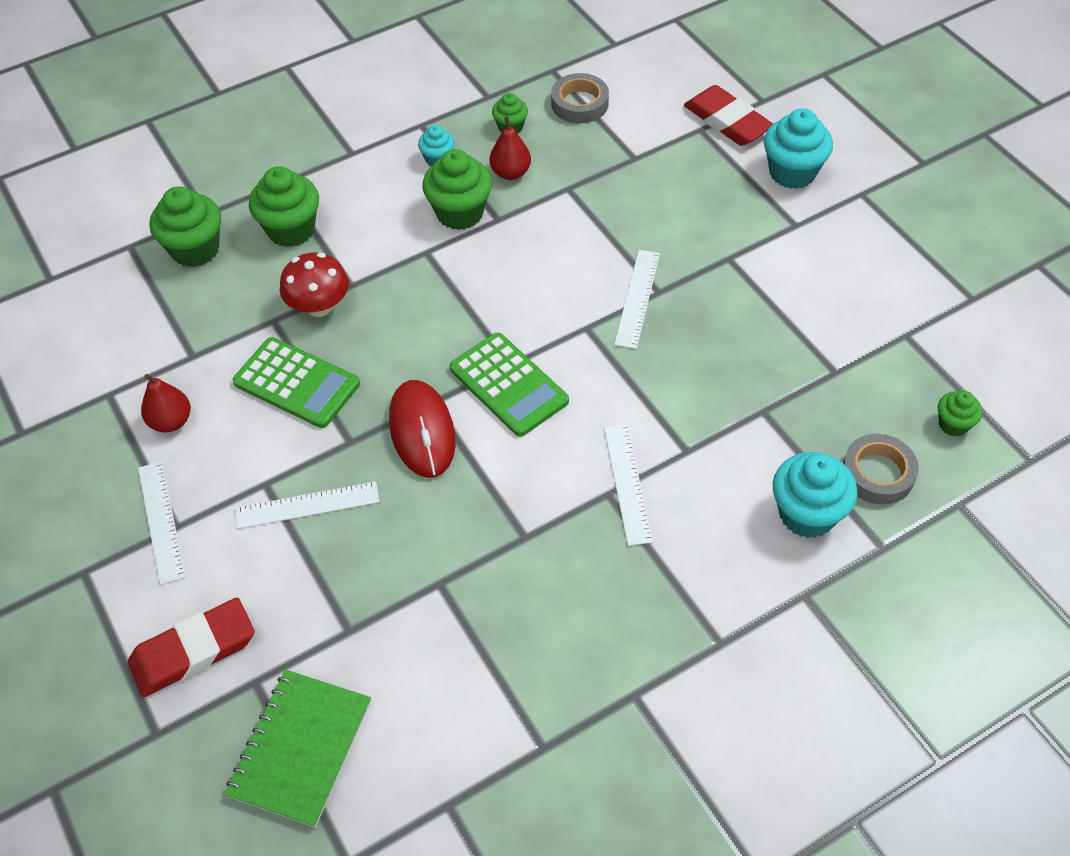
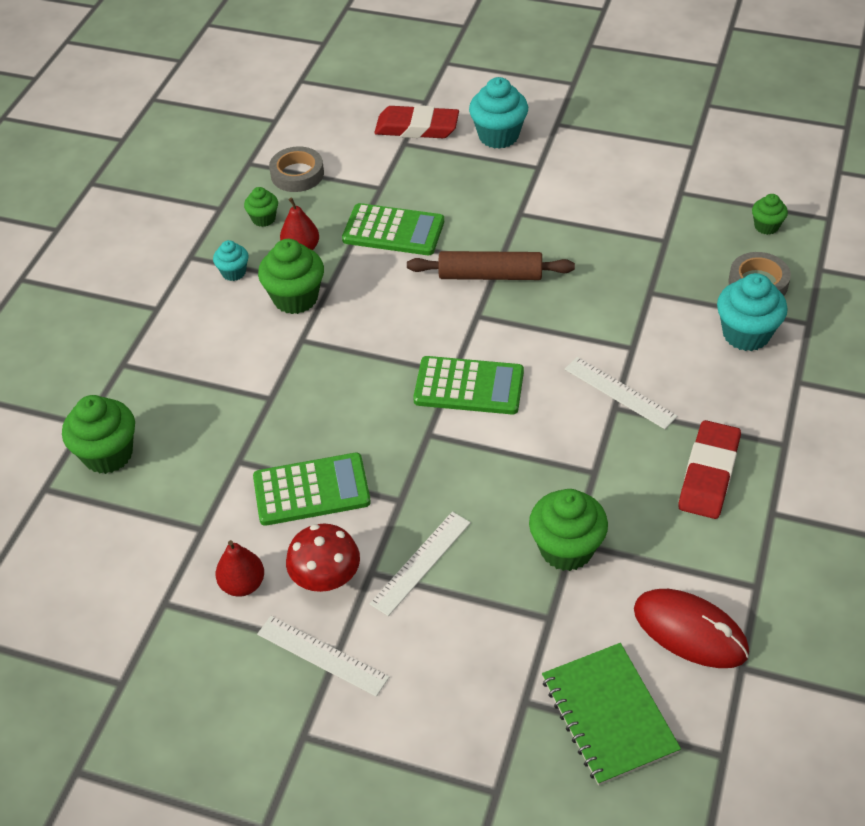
camera: 40 degrees left, 5 degrees down
red eraser [128,598,255,697] -> red eraser moved to [678,420,741,519]
green cupcake [249,166,319,247] -> green cupcake moved to [529,489,608,571]
red mushroom [280,252,349,317] -> red mushroom moved to [286,523,360,592]
red mouse [389,380,455,478] -> red mouse moved to [634,589,749,668]
white ruler [614,250,660,349] -> brown rolling pin [407,251,575,280]
none -> green calculator [342,203,444,255]

